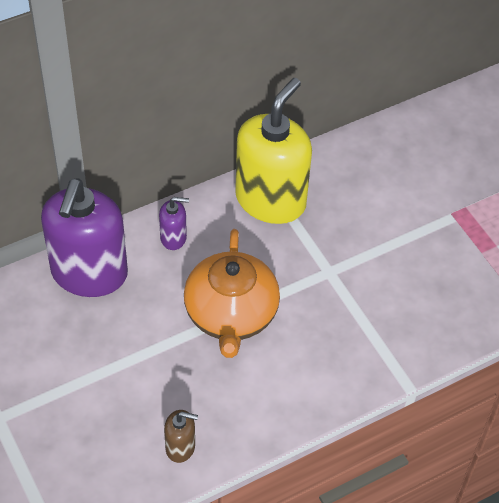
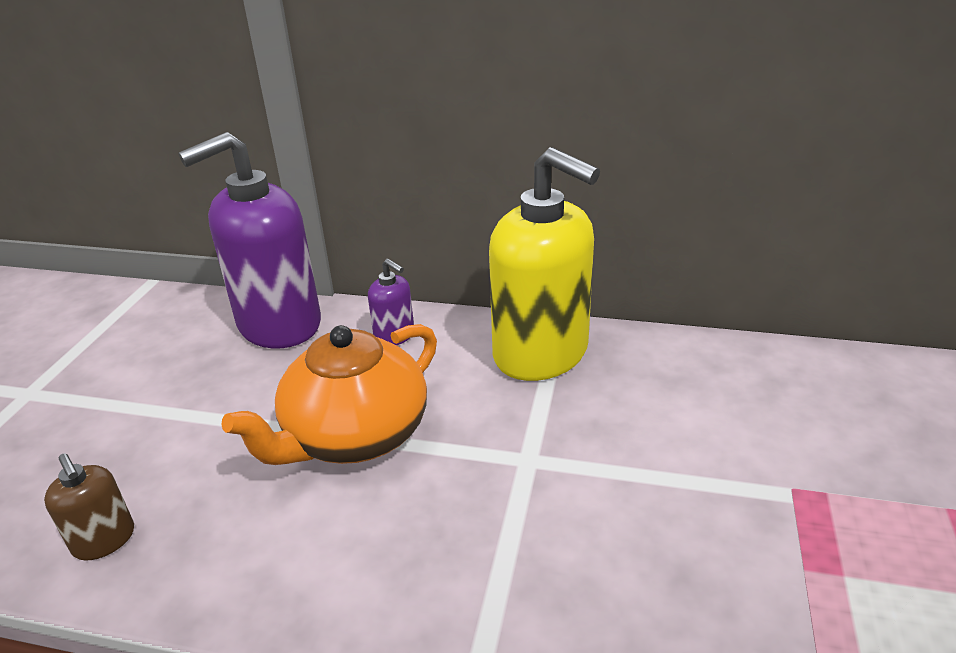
camera: 45 degrees right, 20 degrees down
yellow soap dispenser [235,78,312,224] -> yellow soap dispenser turned 60 degrees clockwise [489,147,600,381]

